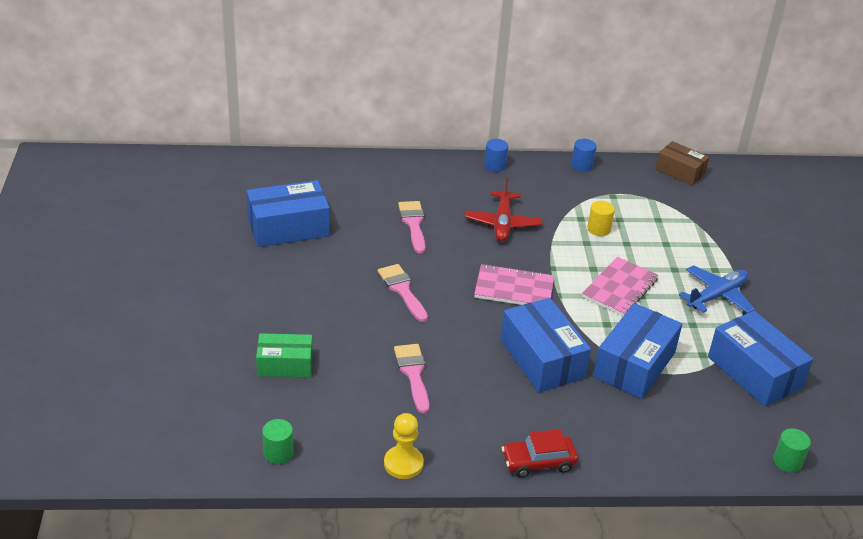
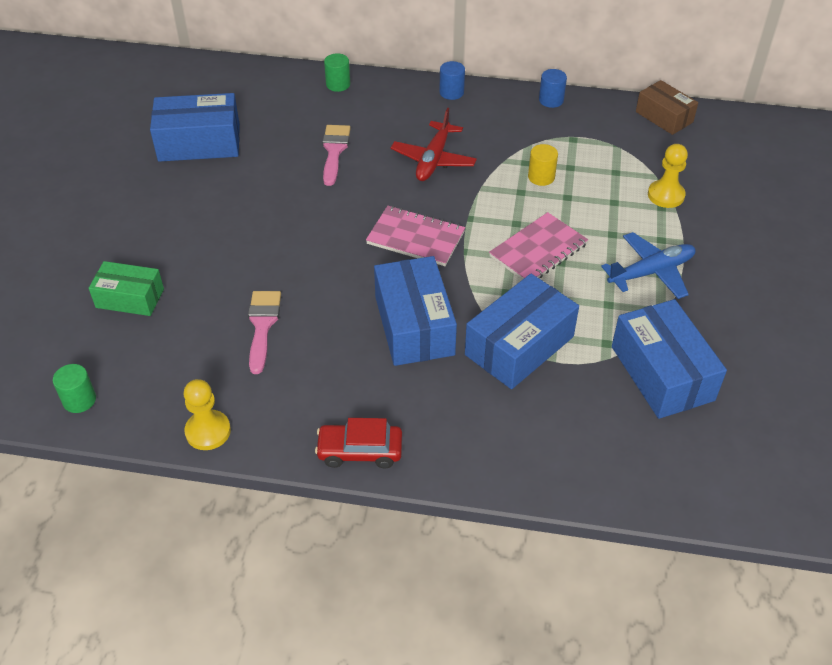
camera: 15 degrees right, 10 degrees up
pink brush [378,264,428,322] -> none
green cylinder [773,428,811,473] -> green cylinder moved to [324,53,350,92]
none -> yellow pawn [648,144,688,208]

